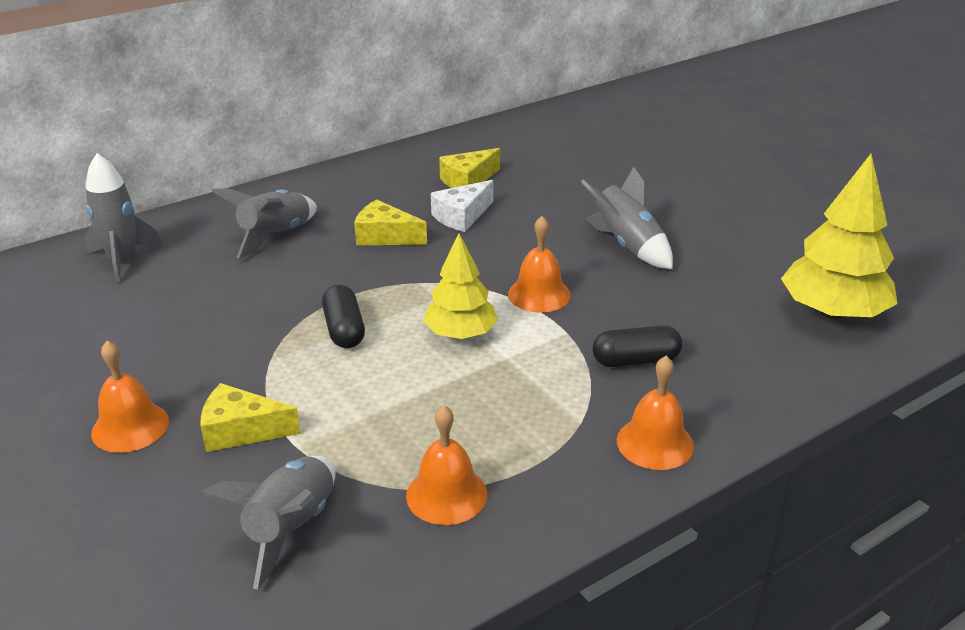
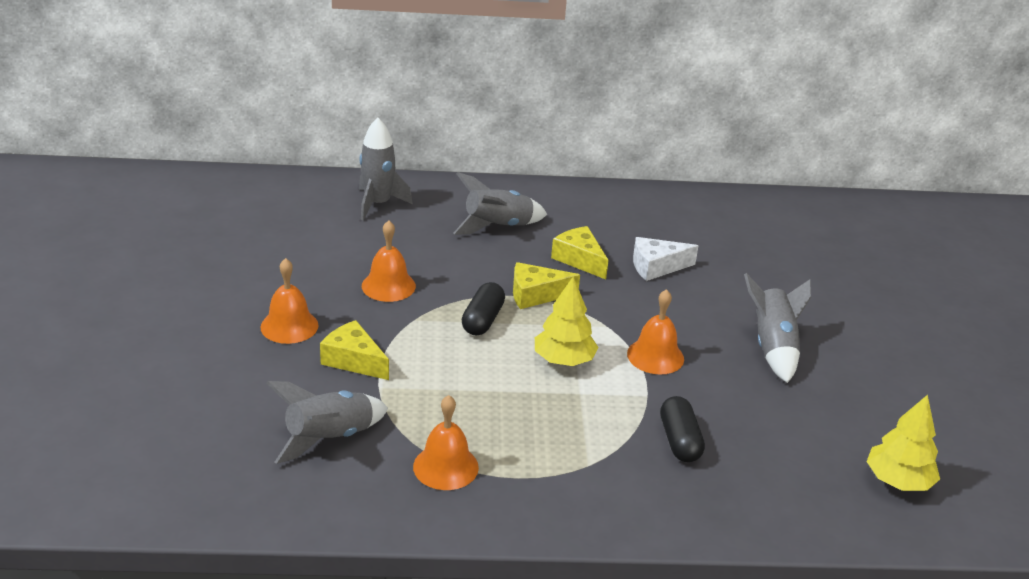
camera: 30 degrees right, 0 degrees up
yellow cheese [439,148,500,188] -> yellow cheese moved to [513,262,580,309]
black capsule [593,325,682,367] -> black capsule turned 60 degrees clockwise [660,396,705,462]
orange bell [617,356,694,470] -> orange bell moved to [362,220,416,302]
yellow tree [781,154,898,320] -> yellow tree [866,395,940,491], size x0.65

